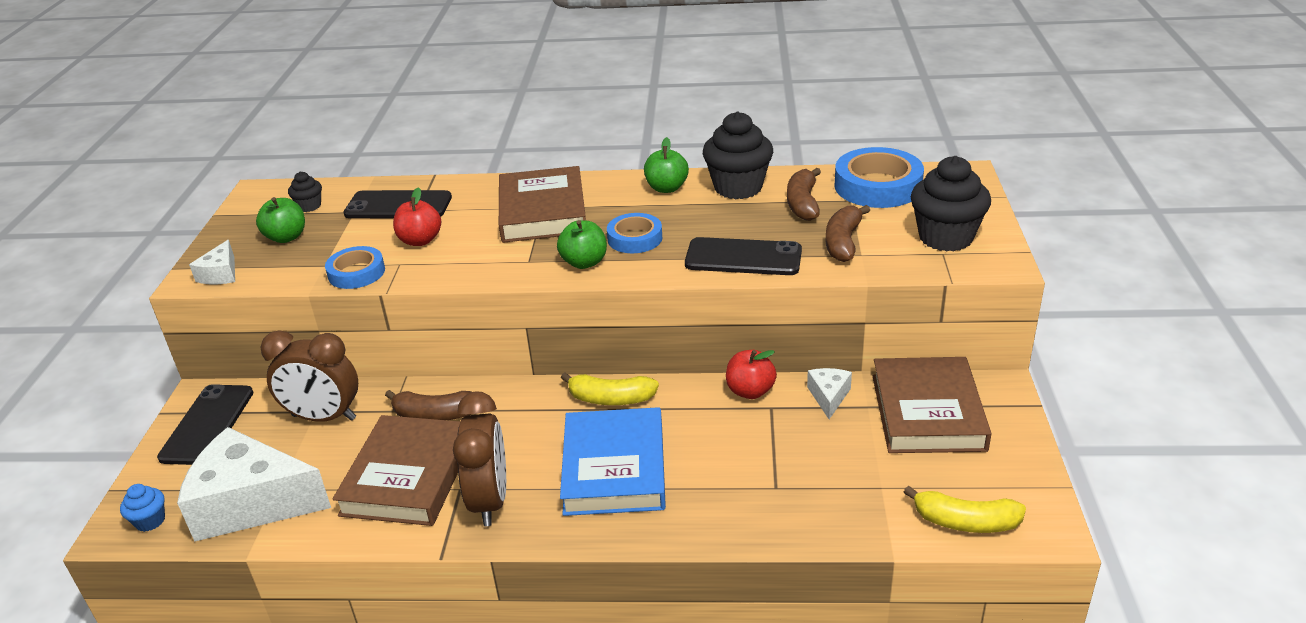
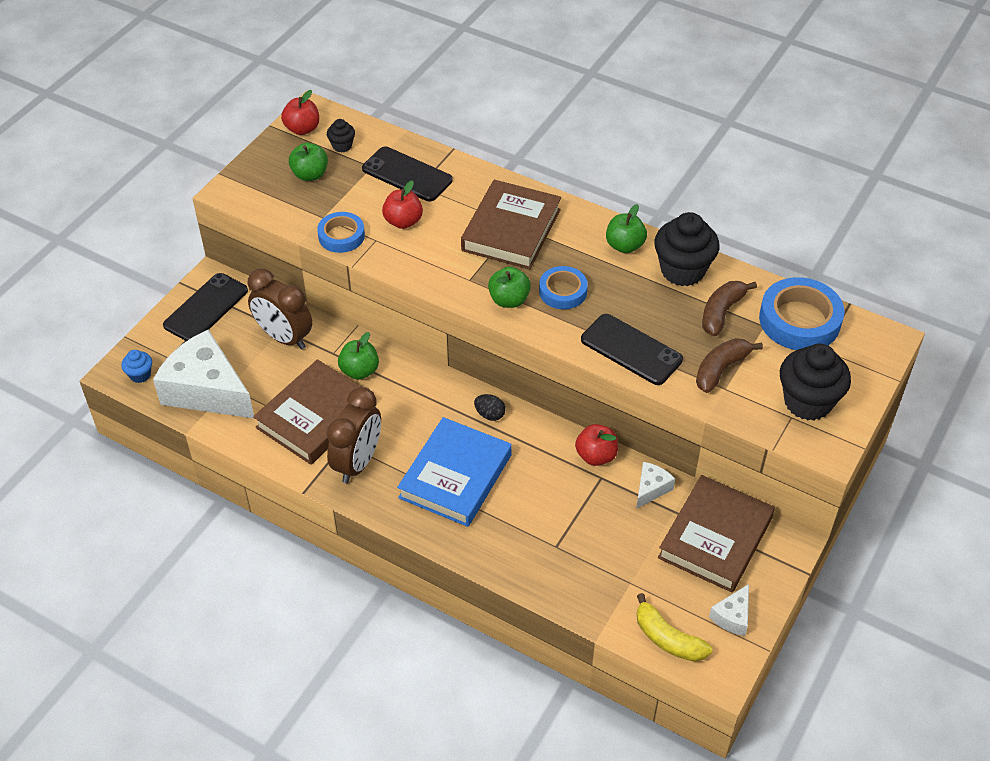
camera: 25 degrees right, 15 degrees up
white cheese [189,240,235,284] -> white cheese moved to [709,584,749,636]
brown banana [385,390,471,420] -> green apple [338,332,379,380]
yellow banana [561,373,659,405] -> black egg [474,394,505,421]
none -> red apple [281,90,319,135]

